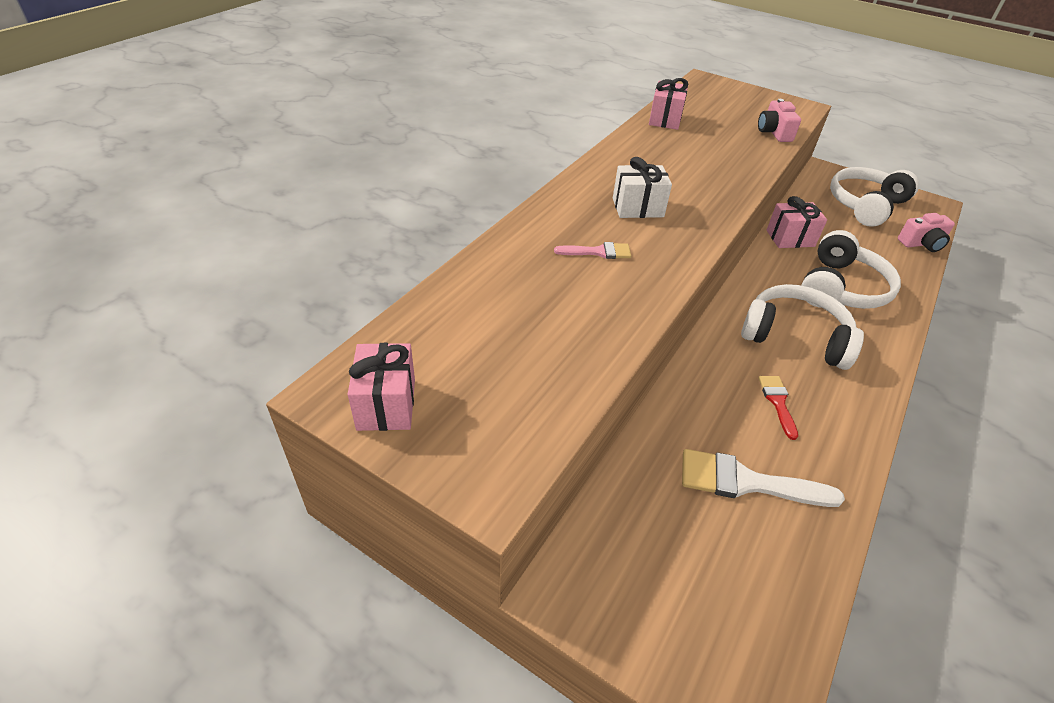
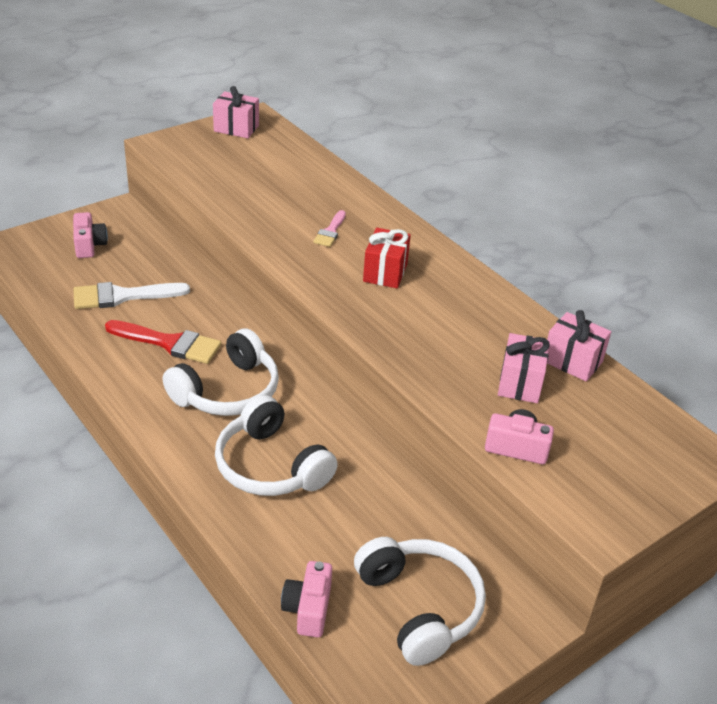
camera: 110 degrees right, 5 degrees down
white gift [613,157,672,218] -> red gift [363,228,411,288]
white brush [682,449,845,507] -> white brush turned 135 degrees counterclockwise [73,282,190,309]
red brush [758,376,798,440] -> red brush [105,320,221,364], size x1.76
pink gift [766,196,827,248] -> pink gift moved to [498,333,550,403]
none -> pink camera [73,212,108,258]

